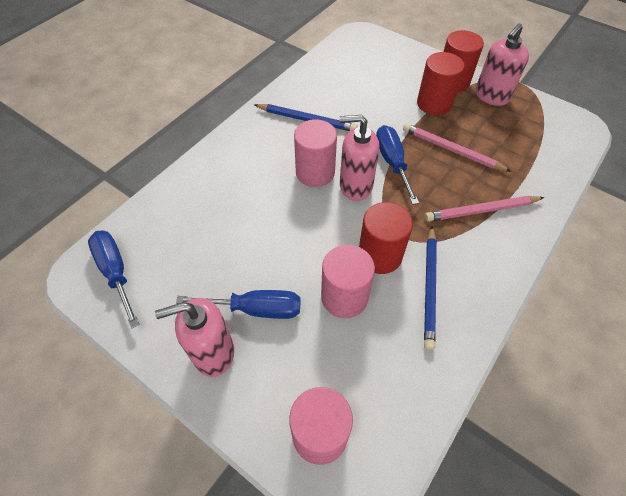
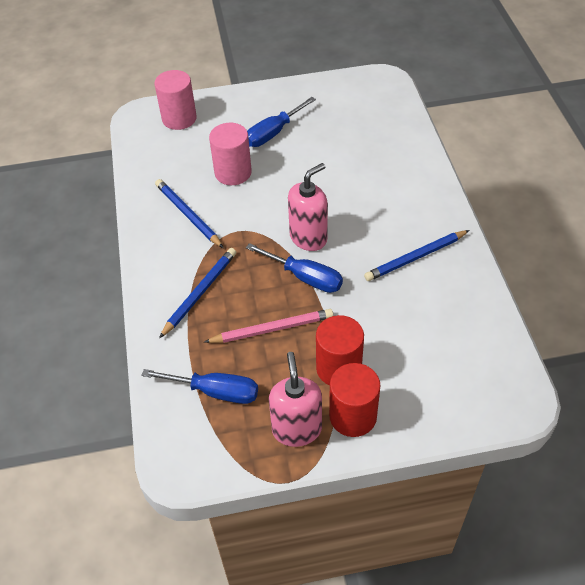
camera: 135 degrees right, 5 degrees down
blue screwdriver [88,230,140,329] -> blue screwdriver moved to [141,369,258,404]
pink soap dispenser [155,298,234,377] -> none
pink cylinder [294,119,337,187] -> none
red cylinder [359,202,413,274] -> none
pink pencil [425,196,545,222] -> blue pencil [159,248,236,338]

